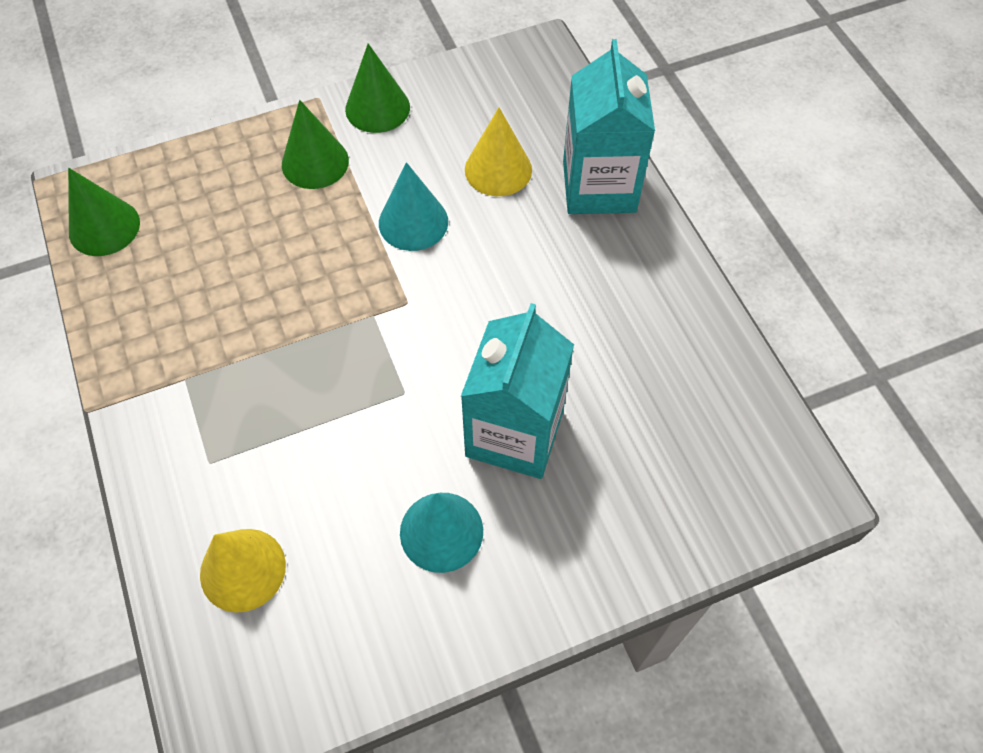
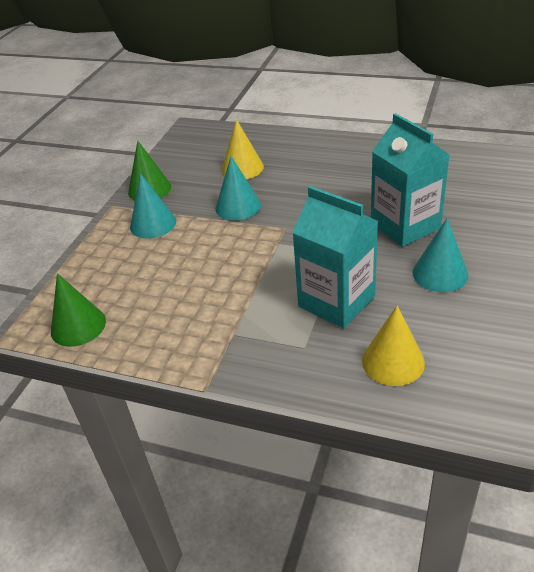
camera: 45 degrees left, 20 degrees down
green cone [282,100,349,189] -> turquoise cone [130,173,176,239]
turquoise carton [563,39,655,214] -> turquoise carton moved to [292,186,378,328]

